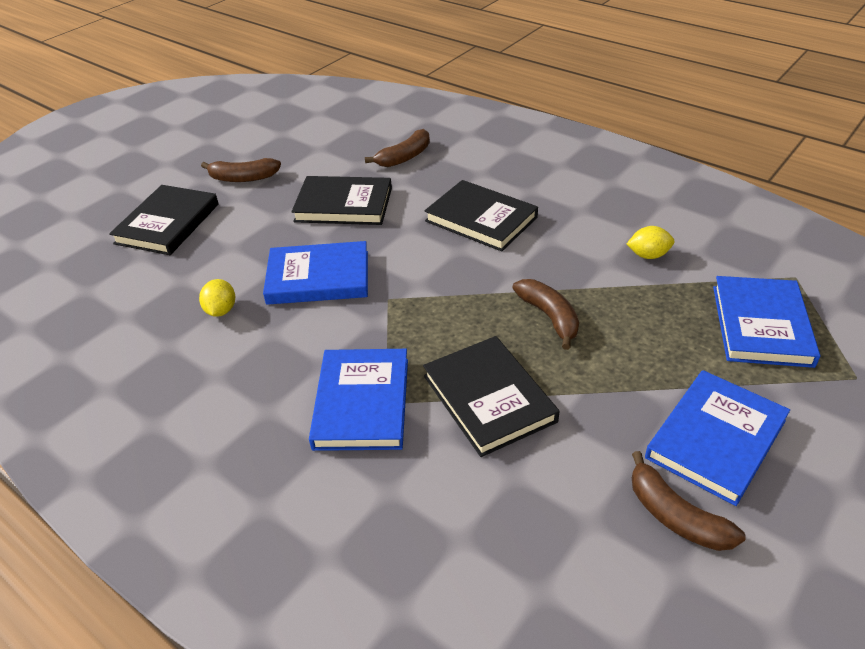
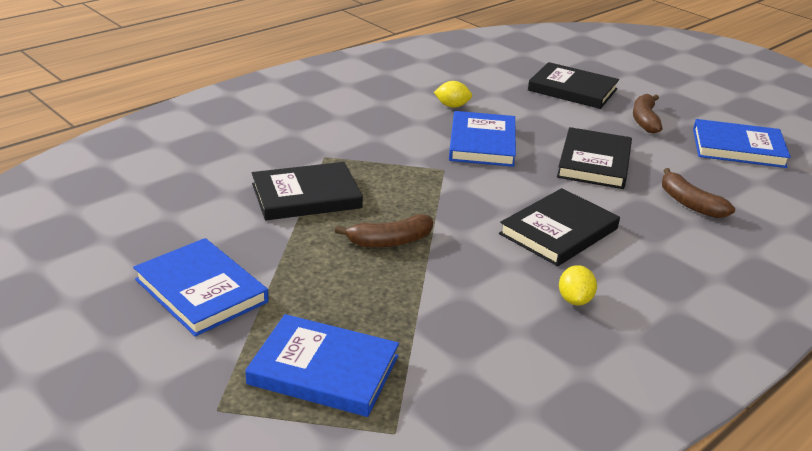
camera: 95 degrees right, 10 degrees down
blue book [309,349,408,451] -> blue book moved to [693,119,791,168]
yellow lemon [627,226,675,259] -> yellow lemon moved to [559,265,597,305]
brown banana [632,451,745,551] -> none

